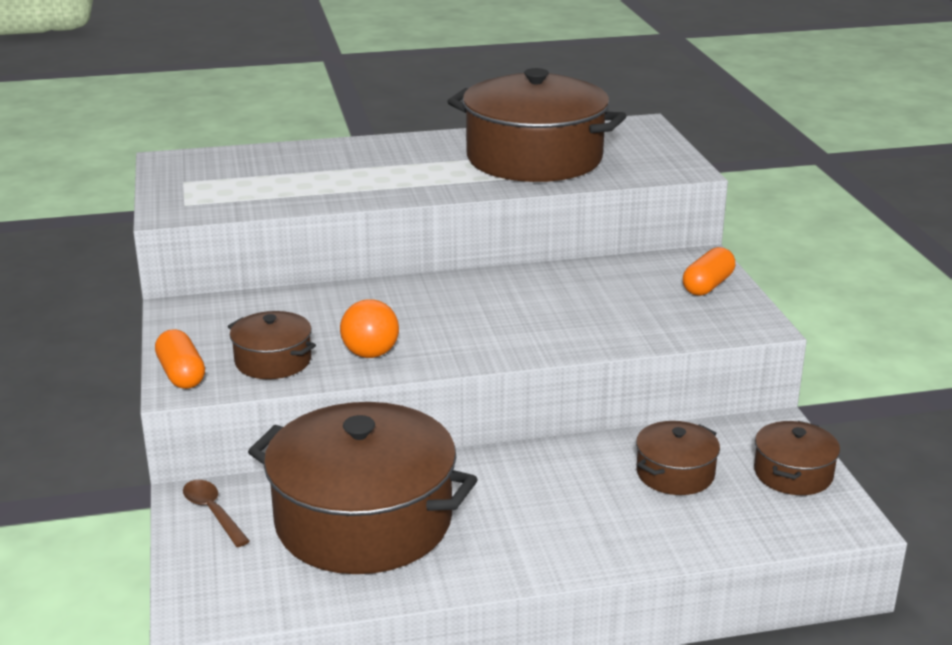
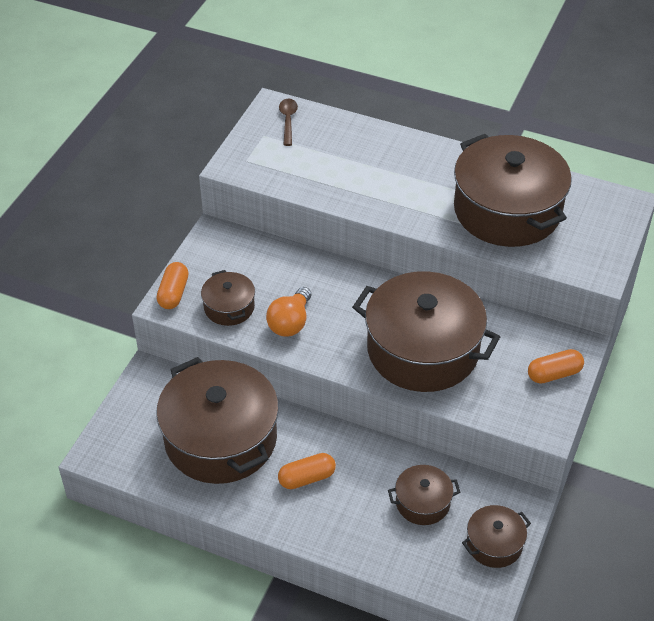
camera: 35 degrees right, 20 degrees up
brown spoon [183,480,250,547] -> brown spoon moved to [279,99,298,146]
none -> orange capsule [278,453,336,489]
none -> brown pot [352,271,500,392]

